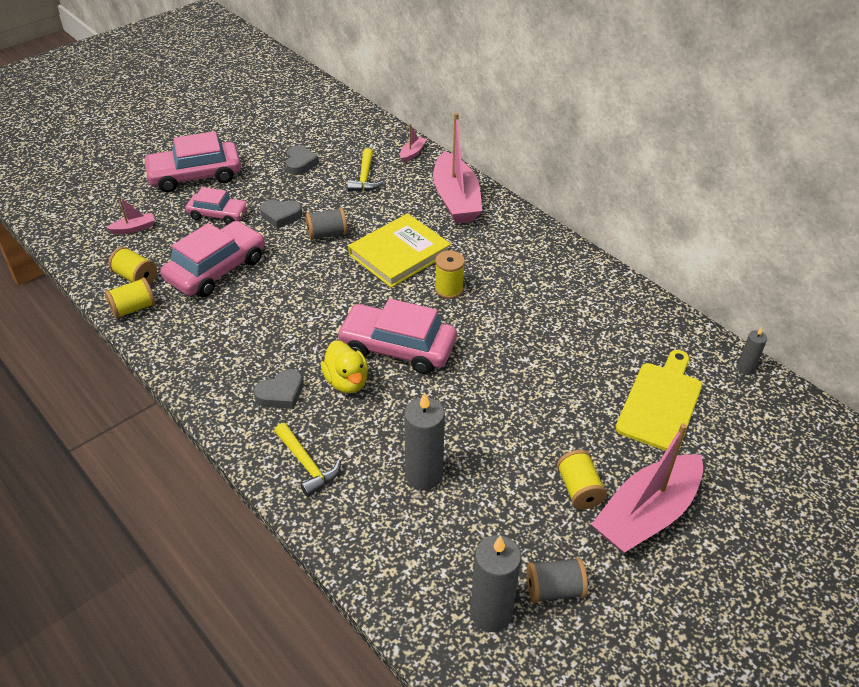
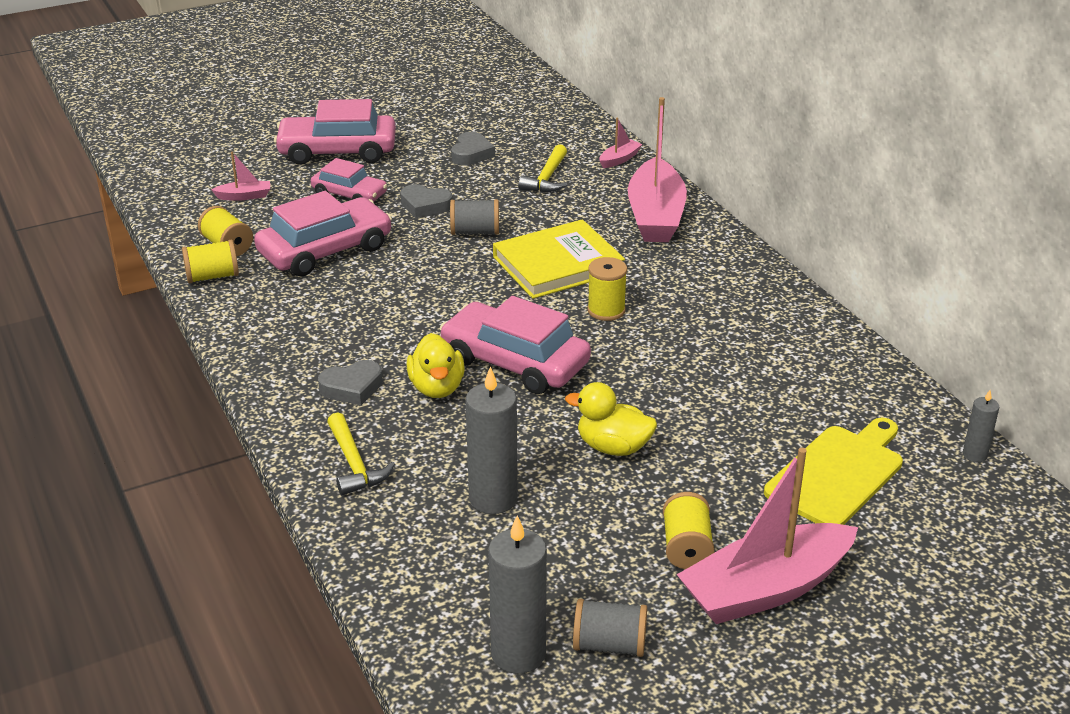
camera: 15 degrees right, 10 degrees down
none -> yellow duck [565,382,657,456]

